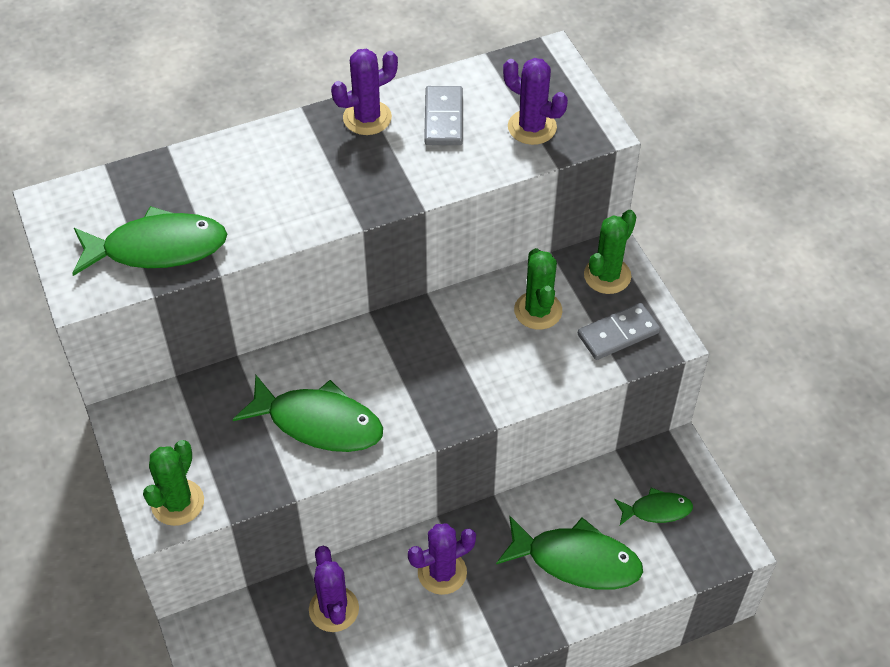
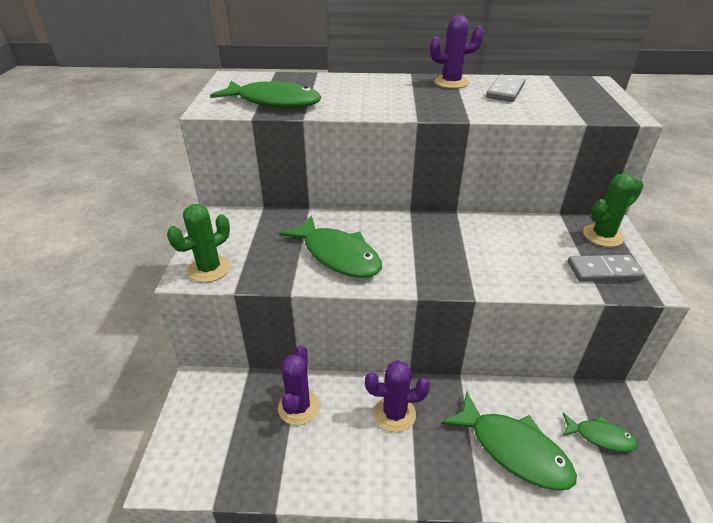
camera: 25 degrees right, 15 degrees down
purple cactus [503,58,568,145] -> none
green cactus [514,248,562,330] -> none

